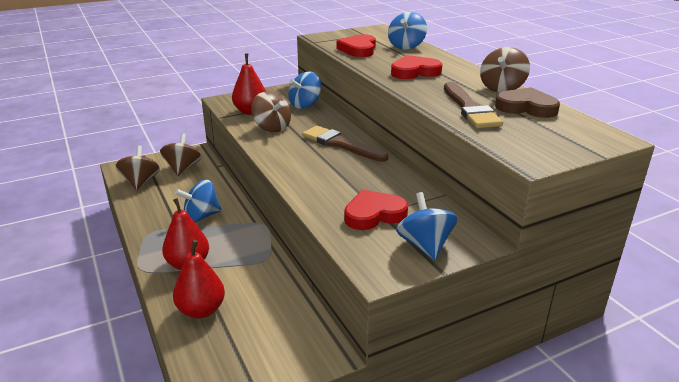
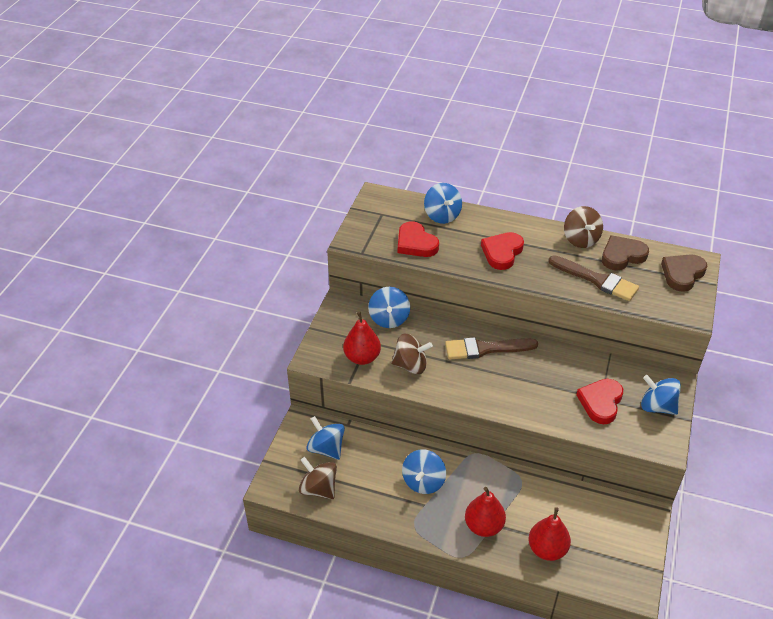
camera: 45 degrees left, 15 degrees up
brown spinning top [160,133,201,176] -> blue spinning top [306,416,345,460]
none -> brown heart [661,254,707,292]

